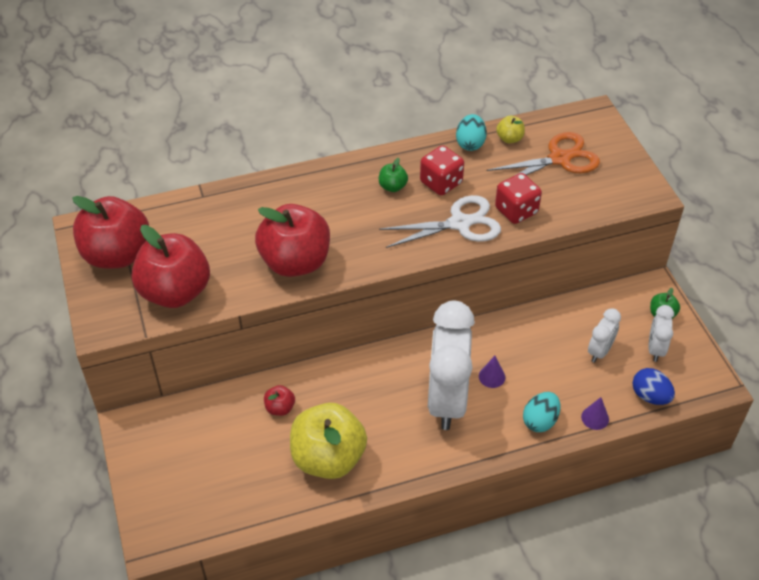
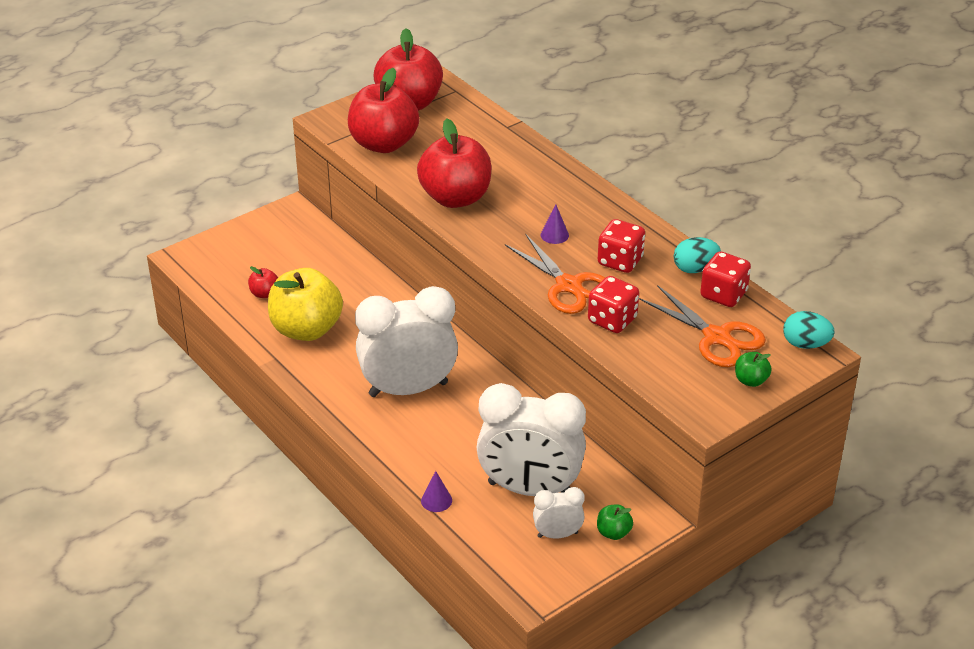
camera: 70 degrees right, 10 degrees down
red apple [264,385,295,416] -> red apple moved to [248,266,278,298]
green apple [379,158,408,192] -> green apple moved to [735,352,772,387]
white scissors [379,195,501,248] -> orange scissors [505,234,605,314]
purple cone [479,356,505,388] -> purple cone moved to [541,204,569,244]
yellow apple [496,116,525,143] -> red dice [700,251,751,307]
turquoise egg [523,392,560,432] -> turquoise egg moved to [783,311,835,349]
white clock [588,308,621,363] -> white clock [477,383,586,496], size x2.15
blue egg [633,368,675,405] -> none

